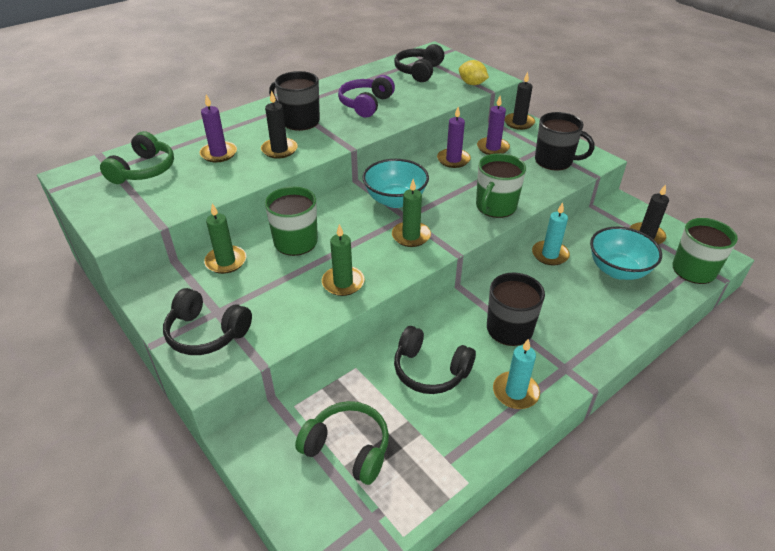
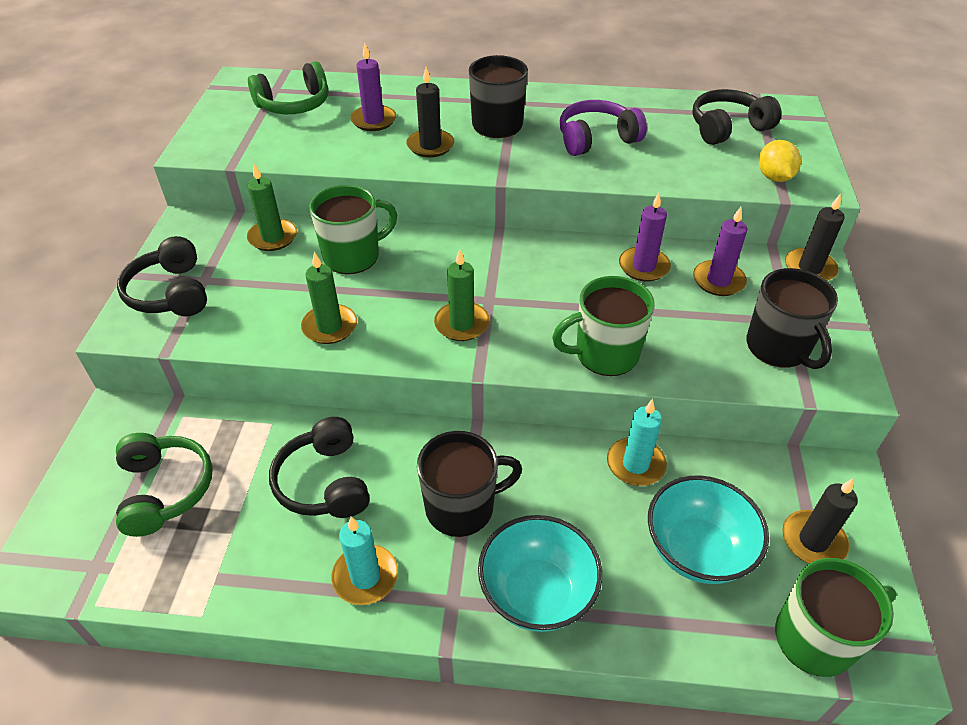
camera: 45 degrees right, 5 degrees up
turquoise bowl [363,159,429,208] -> turquoise bowl moved to [478,515,602,632]

